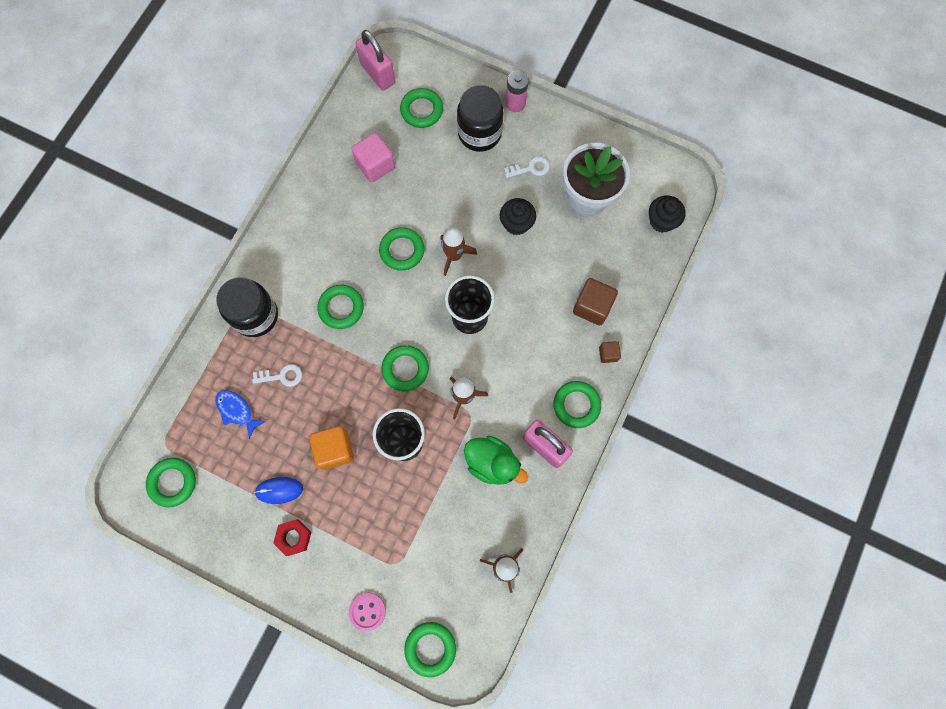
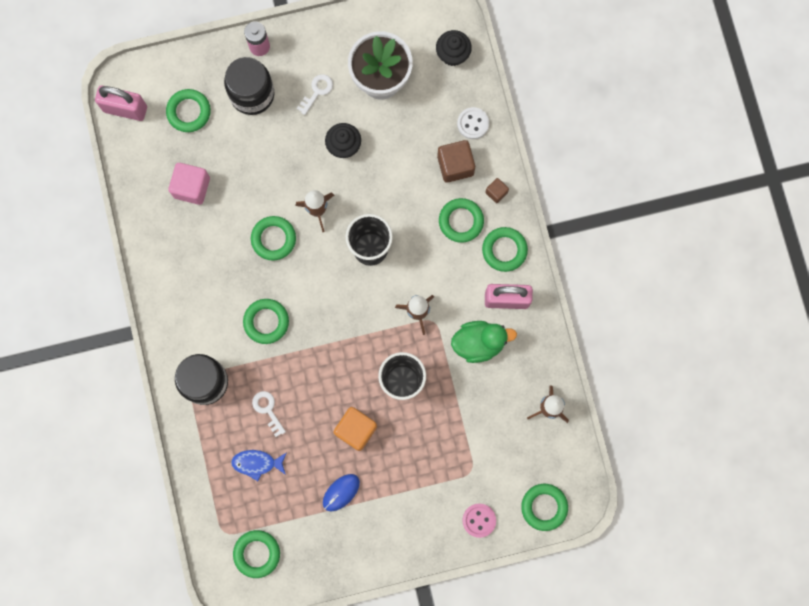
camera: 40 degrees left, 5 degrees up
white key [252,364,302,387] -> white key turned 75 degrees counterclockwise [252,391,286,437]
red nut [273,519,311,556] -> none
green ring [381,345,429,391] -> green ring moved to [439,198,484,243]
none -> white button [457,107,489,139]

